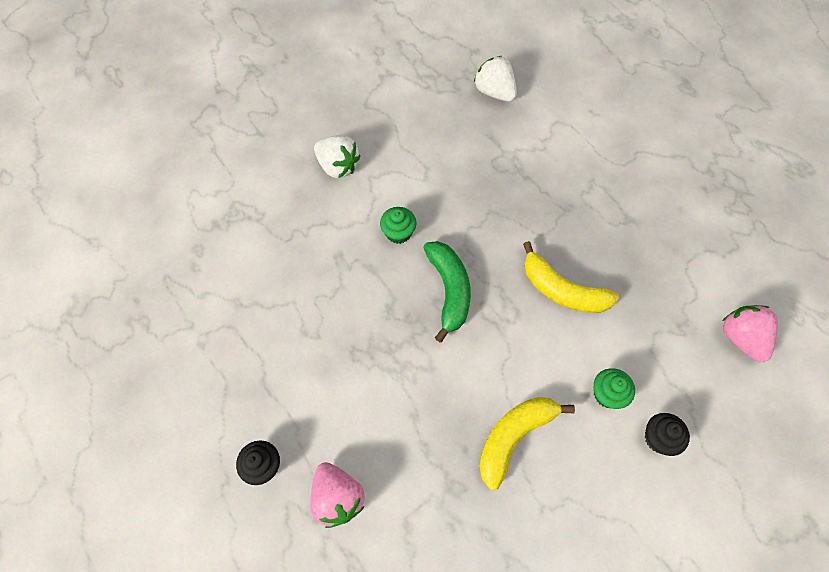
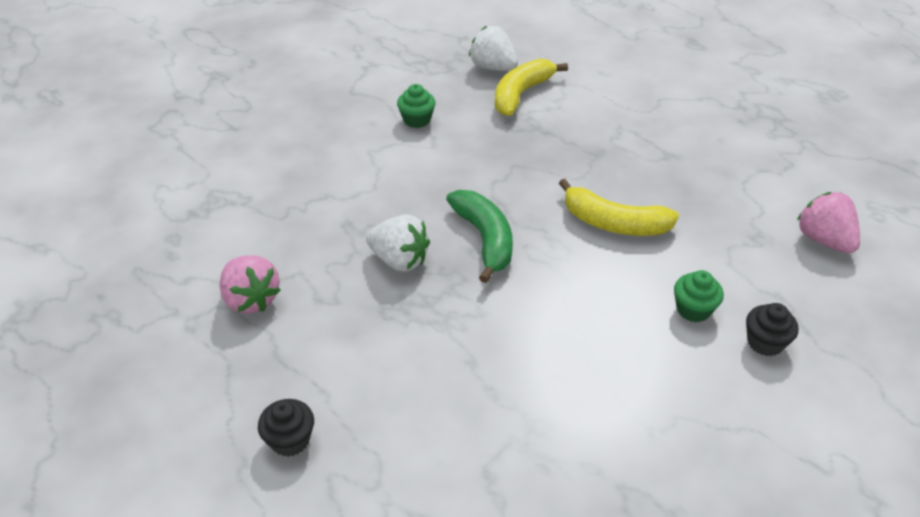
camera: 10 degrees left, 20 degrees down
pink strawberry [310,462,365,528] -> pink strawberry moved to [220,255,281,313]
white strawberry [314,135,361,178] -> white strawberry moved to [366,214,430,272]
green cupcake [380,207,417,244] -> green cupcake moved to [397,84,436,128]
yellow banana [479,397,575,490] -> yellow banana moved to [495,59,568,116]

